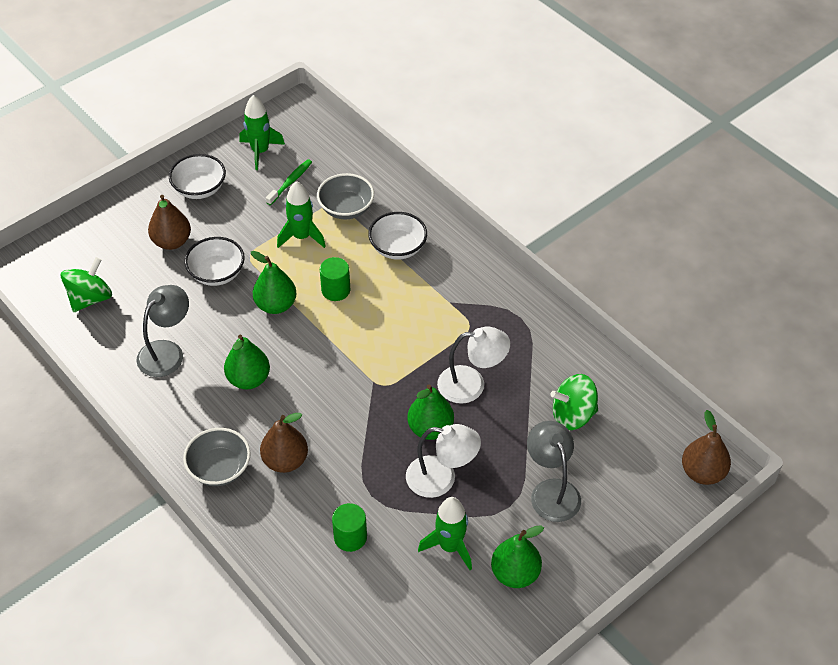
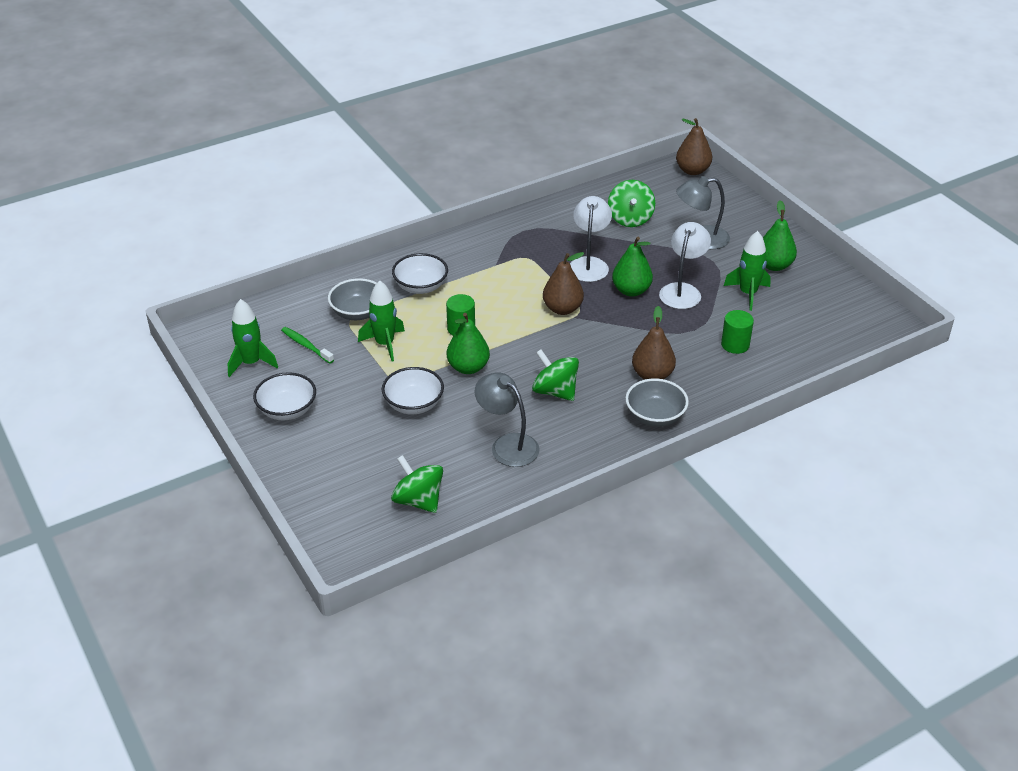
camera: 80 degrees left, 10 degrees down
brown pear [148,195,191,250] -> brown pear moved to [543,252,584,315]
green pear [224,335,270,389] -> green spinning top [532,349,579,401]

